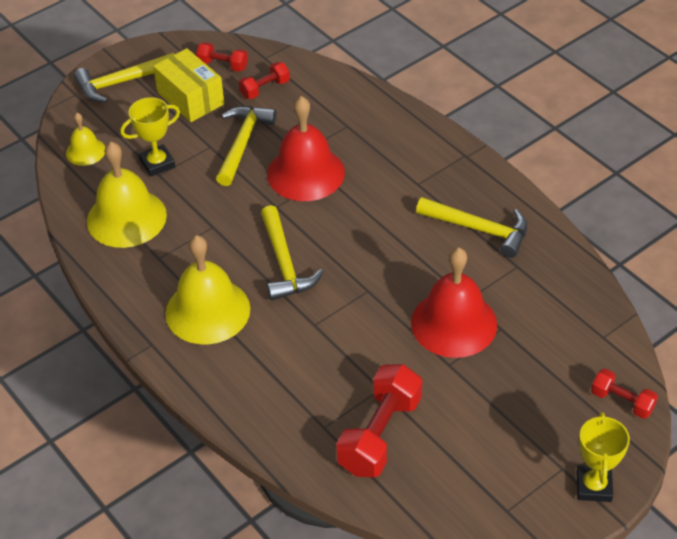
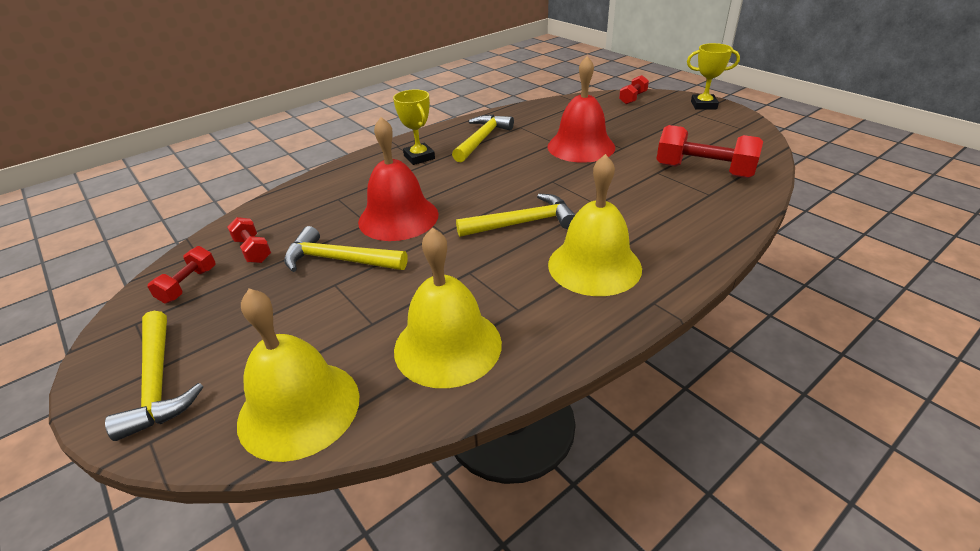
camera: 90 degrees left, 10 degrees down
yellow bell [66,113,105,166] -> yellow bell [237,289,360,462], size x1.91
yellow trophy [120,97,180,177] -> yellow trophy moved to [393,89,435,165]
yellow box [153,48,224,122] -> none

